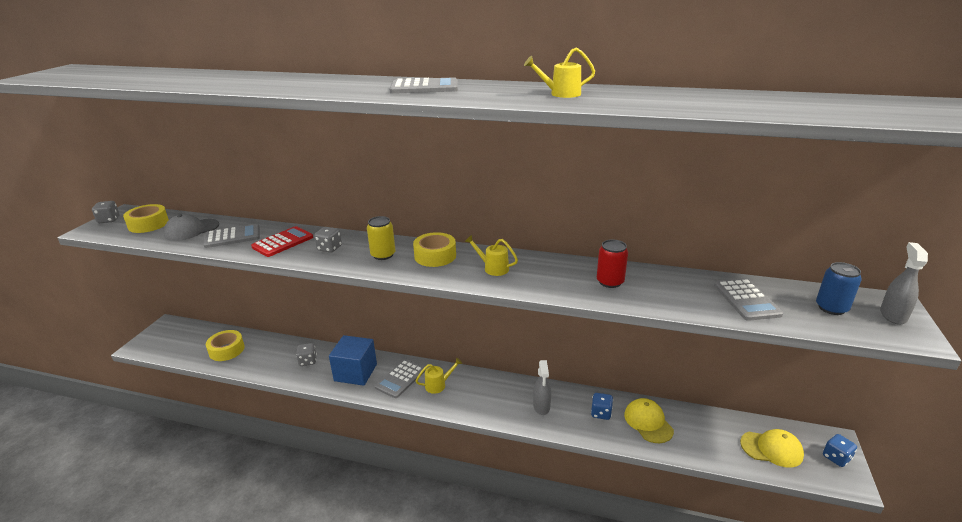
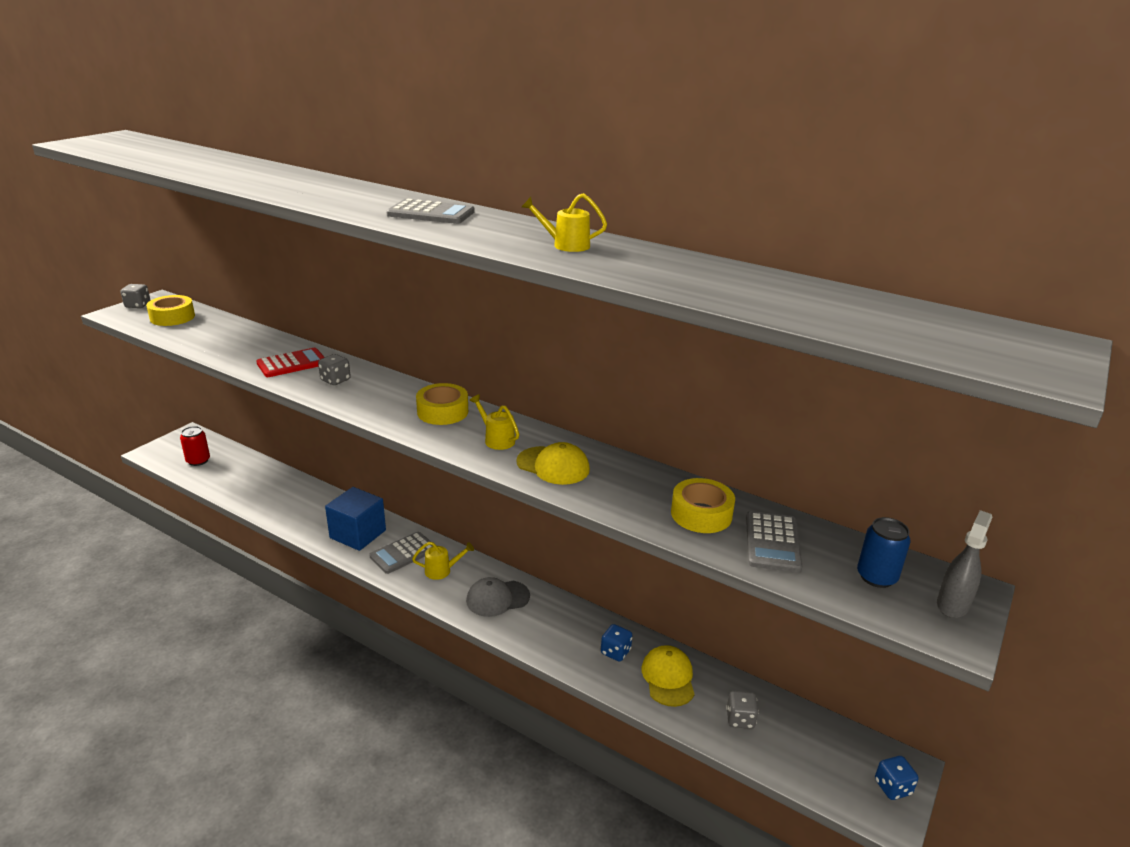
camera: 15 degrees right, 0 degrees up
grey cap [164,214,219,241] -> grey cap moved to [466,577,530,617]
grey calculator [203,224,260,248] -> none
yellow tape [206,330,245,361] -> yellow tape moved to [671,478,735,533]
grey dice [296,343,317,366] -> grey dice moved to [726,691,759,729]
yellow can [367,216,395,260] -> none
grey spray bottle [533,360,551,415] -> none
red can [597,240,628,288] -> red can moved to [180,426,210,466]
yellow cap [740,429,804,468] -> yellow cap moved to [516,442,590,485]

